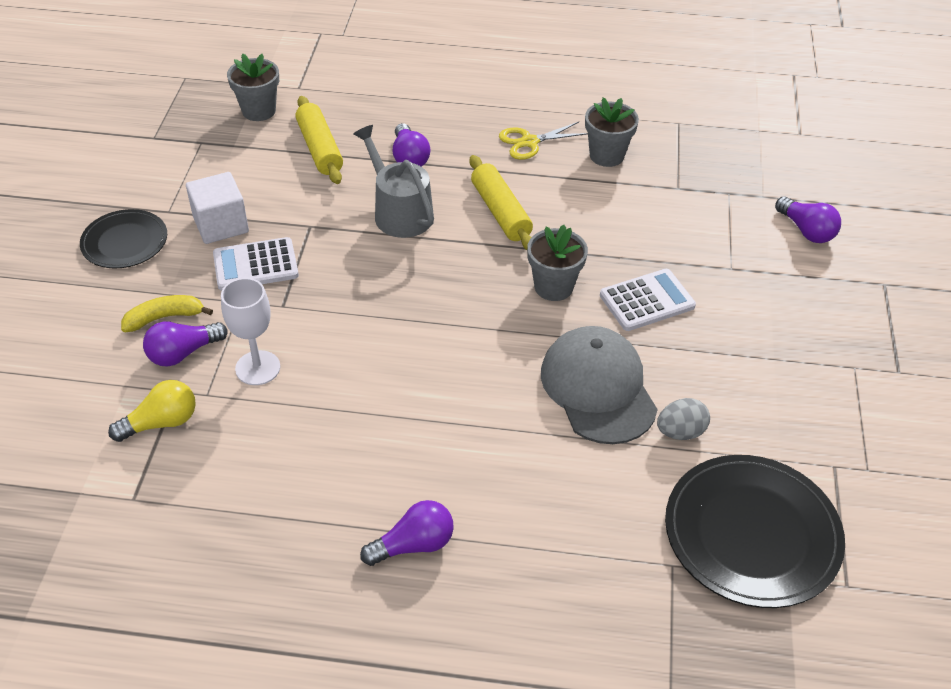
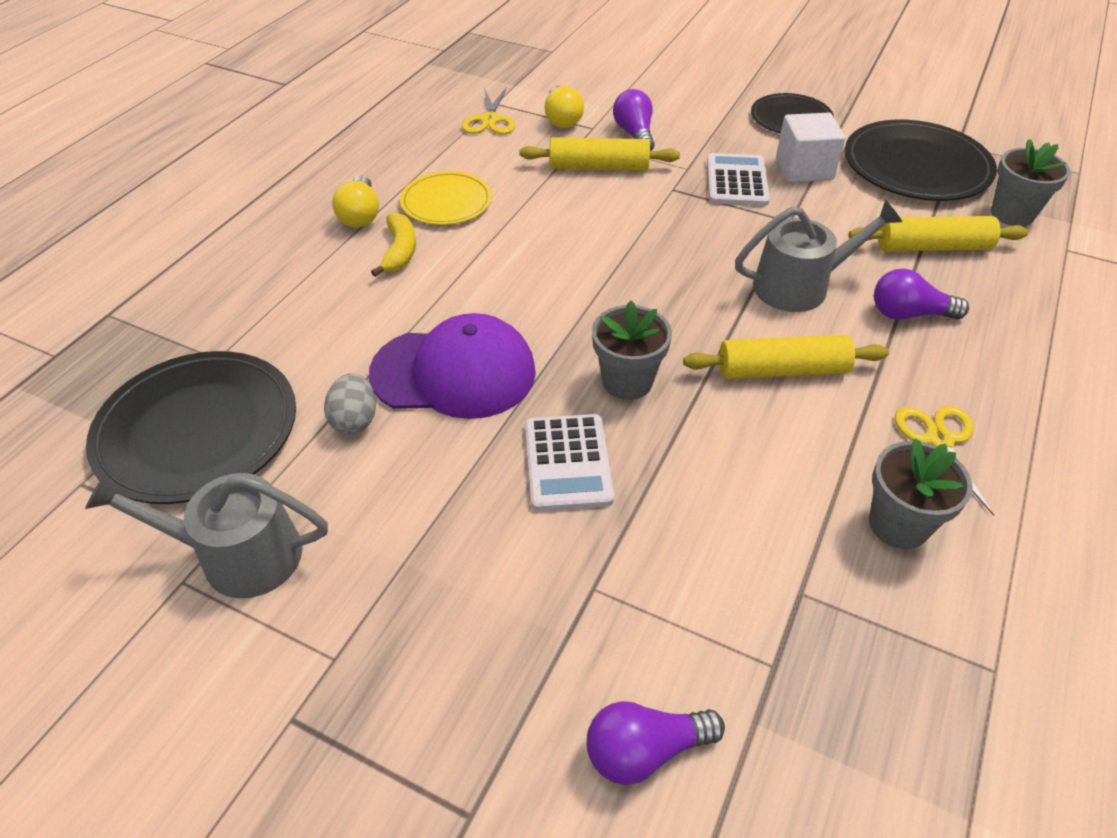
camera: 110 degrees right, 0 degrees up
yellow banana [121,295,213,332] -> yellow banana moved to [371,212,416,277]
white goblet [221,278,280,385] -> yellow rolling pin [519,137,680,171]
purple light bulb [360,500,454,566] -> yellow light bulb [332,175,379,228]
grey cap [541,326,658,444] -> purple cap [369,313,536,419]
none -> grey watering can [85,473,328,598]
none -> yellow plate [400,171,492,225]
none -> yellow scissors [462,87,515,134]
none -> black plate [845,120,997,201]

